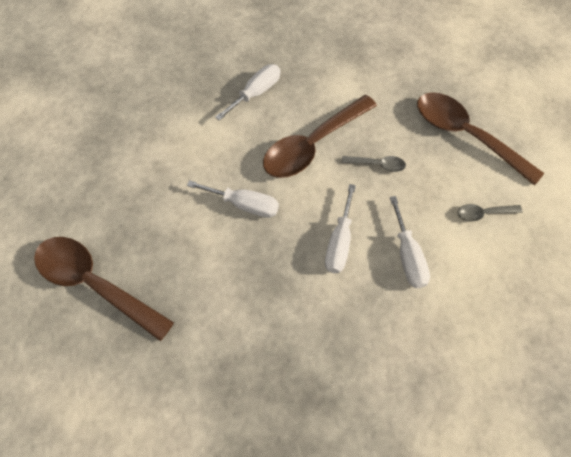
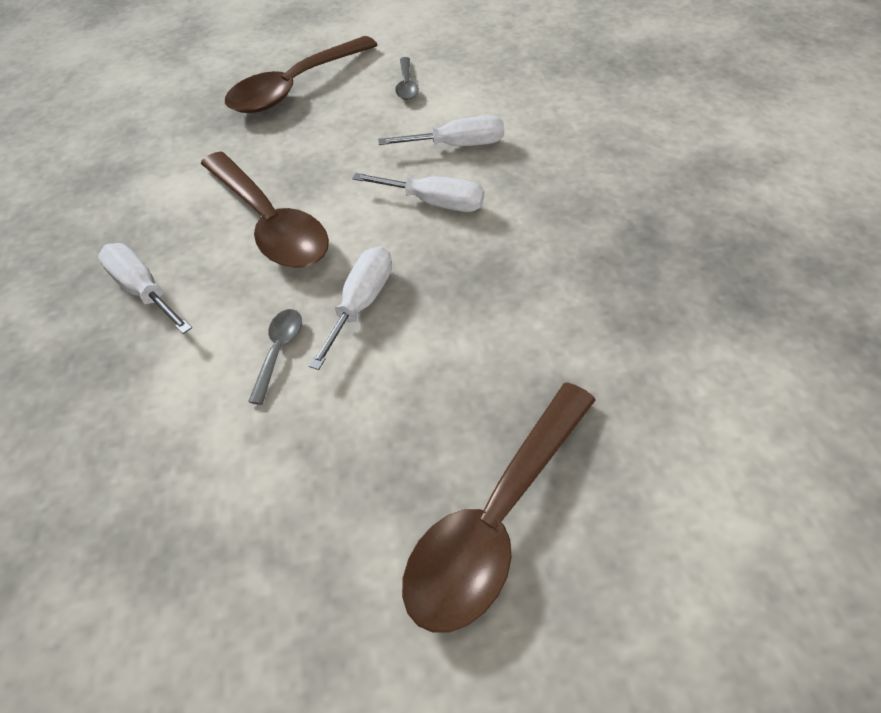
camera: 85 degrees left, 10 degrees down
grey spoon [342,156,406,172] -> grey spoon moved to [248,309,302,405]

